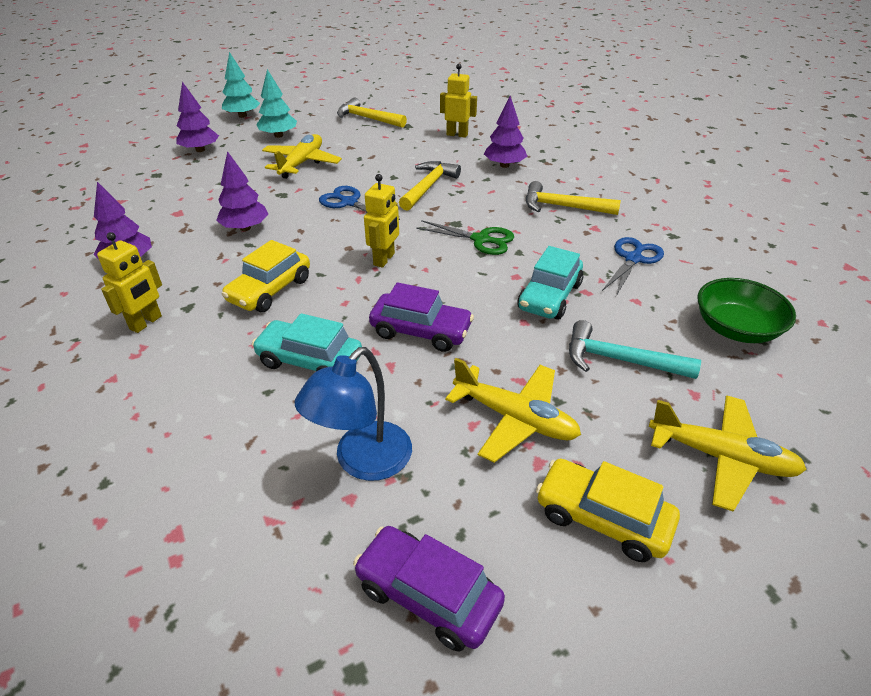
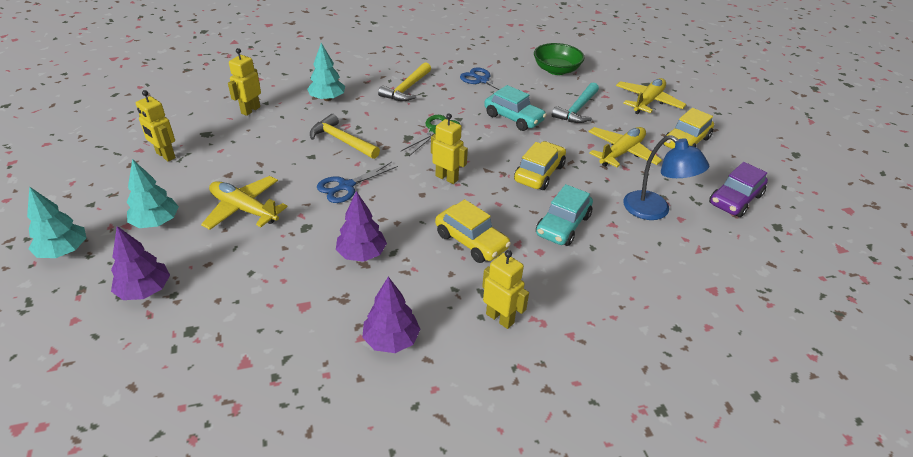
camera: 80 degrees left, 0 degrees up
yellow hammer [337,97,407,128] -> yellow robot [136,90,176,162]
purple car [369,282,474,352] -> yellow car [514,141,566,190]
purple tree [484,96,527,168] -> turquoise tree [307,43,345,101]

